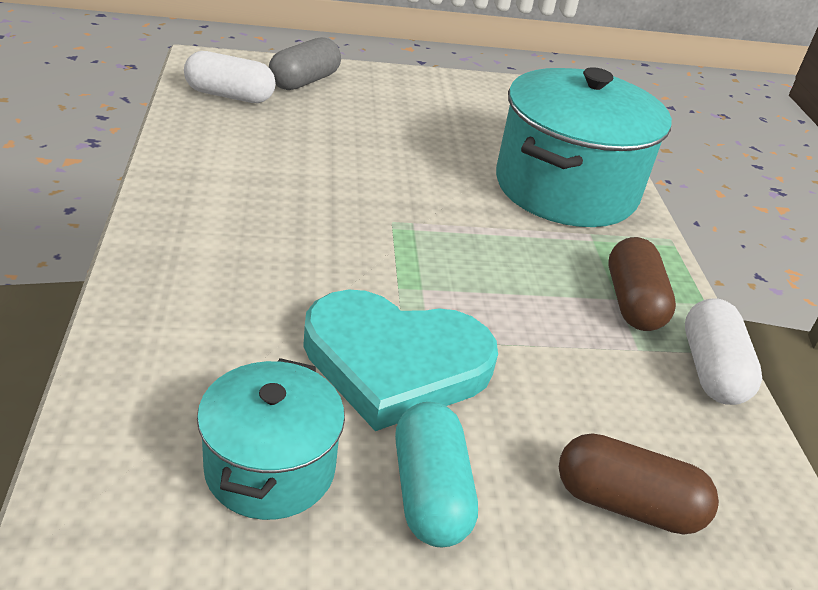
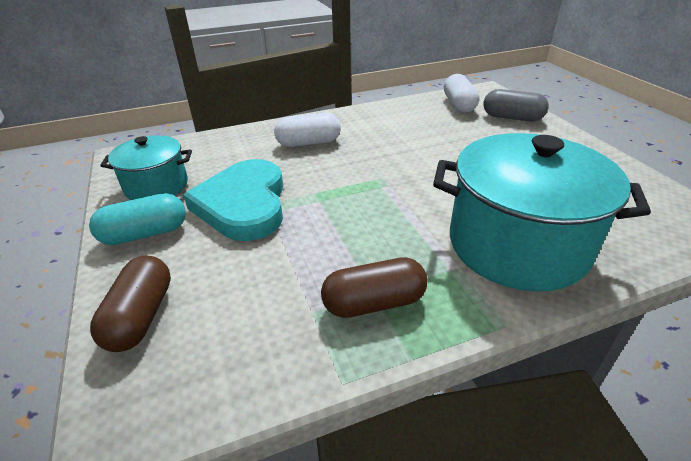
camera: 80 degrees right, 0 degrees up
white capsule [685,298,762,405] -> white capsule moved to [274,113,341,147]

